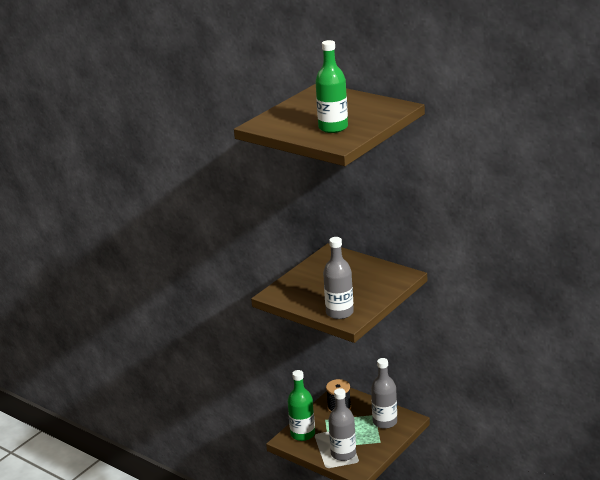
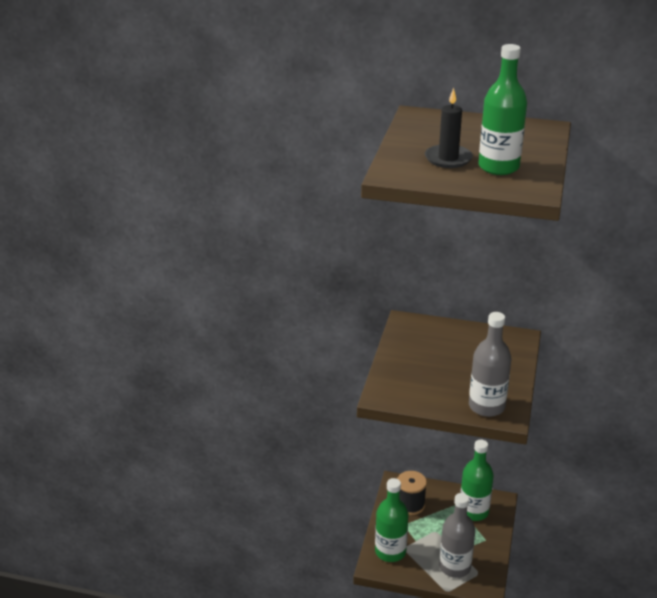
camera: 25 degrees left, 5 degrees up
grey bottle [371,358,397,429] -> green bottle [460,440,494,521]
none -> black candle [425,88,473,168]

